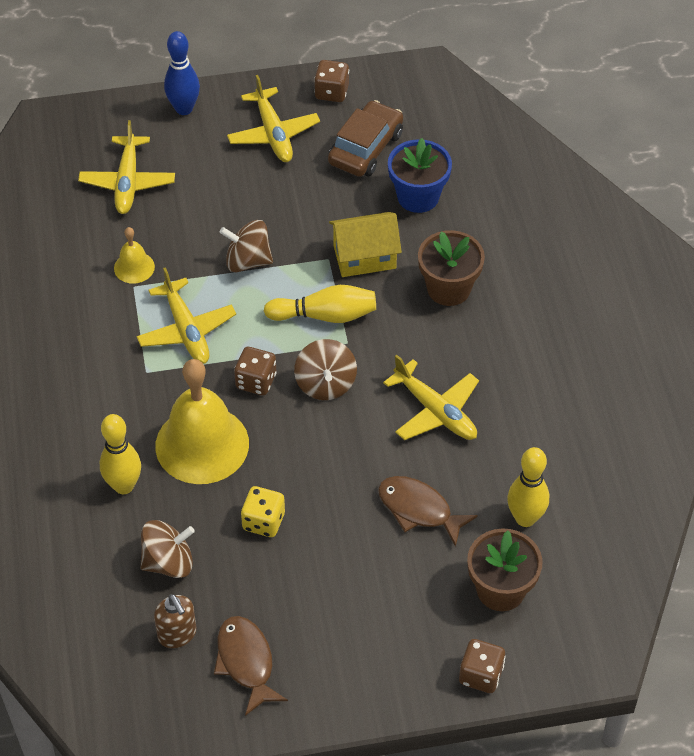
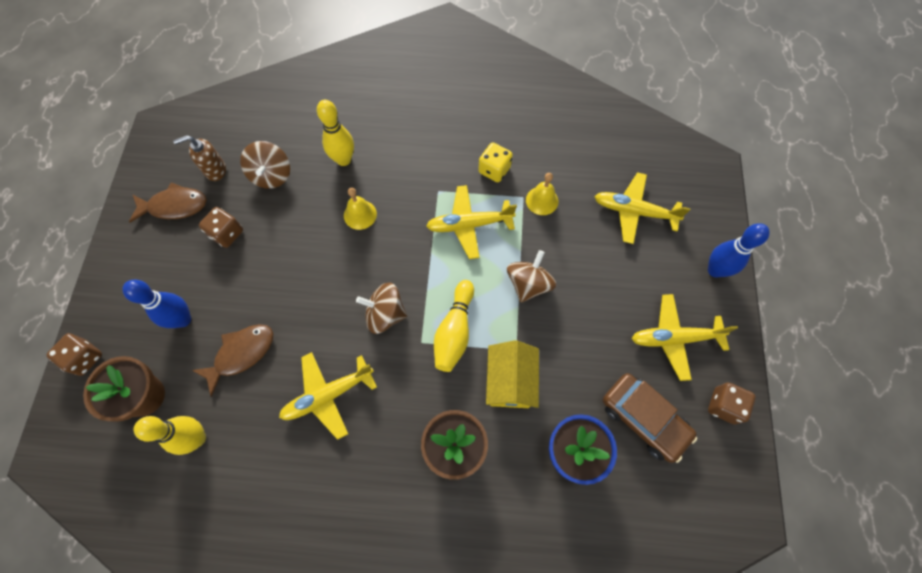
camera: 105 degrees right, 15 degrees up
yellow bell [155,359,249,484] -> yellow bell [344,188,377,230], size x0.47
brown dice [234,347,277,395] -> brown dice moved to [199,207,243,248]
yellow dice [241,486,285,537] -> yellow dice moved to [478,142,513,182]
none -> blue bowling pin [122,280,191,328]

